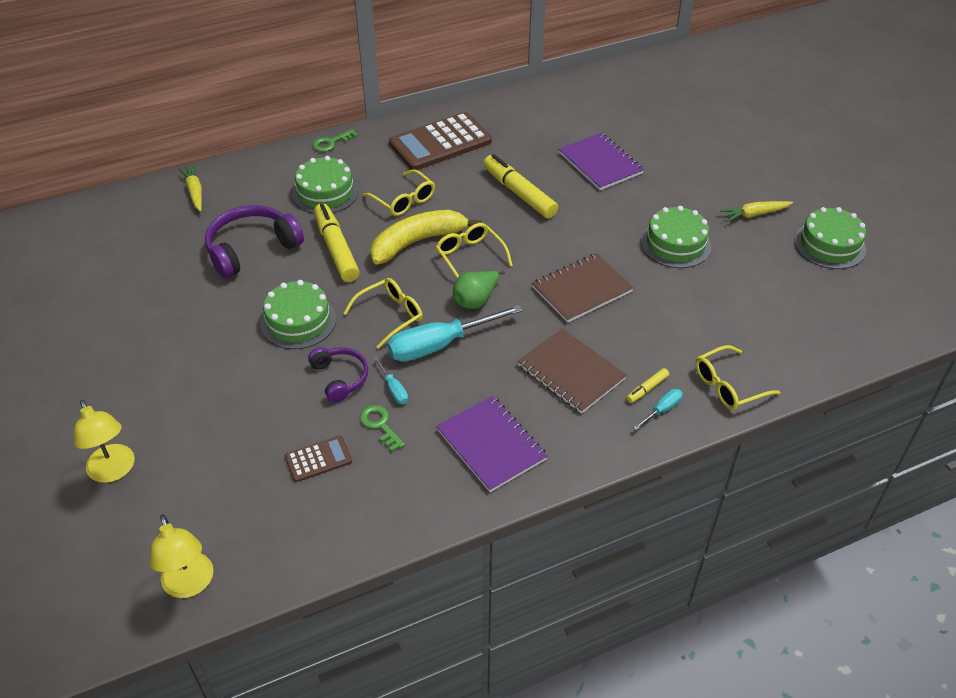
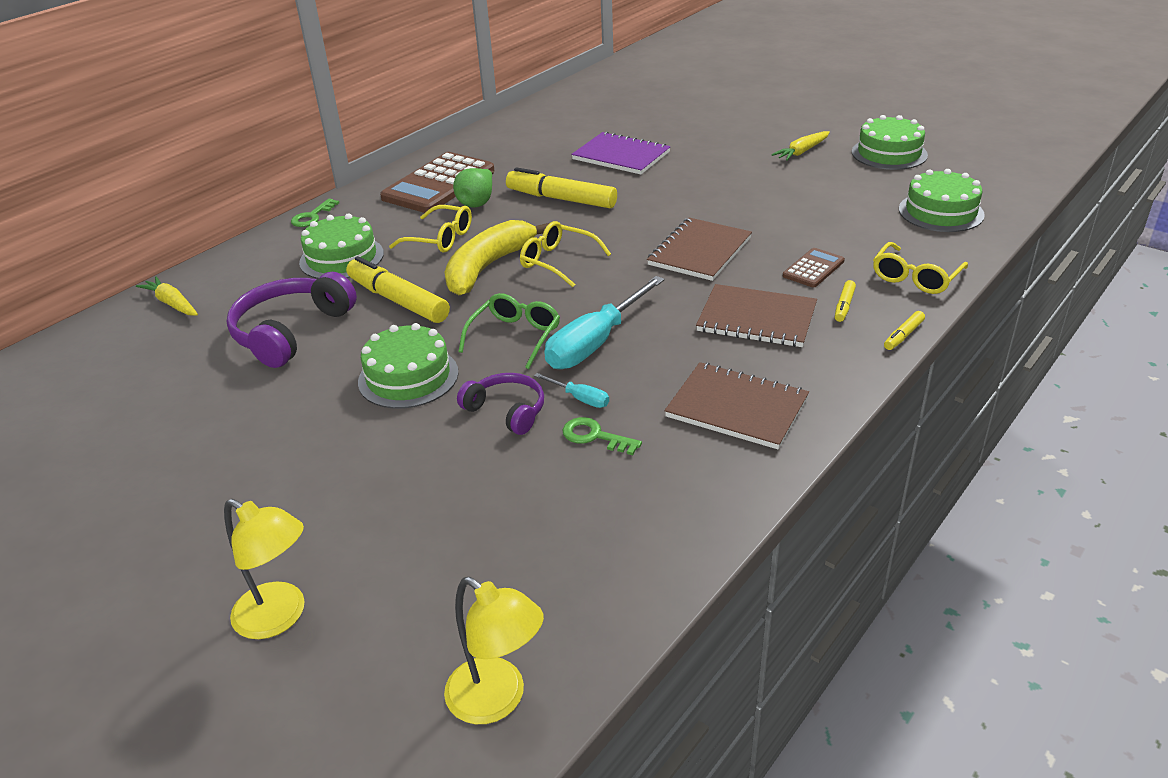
camera: 25 degrees left, 10 degrees down
brown calculator [285,436,352,482] -> brown calculator moved to [783,248,845,288]
yellow glasses [343,278,423,349] -> green glasses [458,293,560,369]
purple notebook [436,396,548,492] -> brown notebook [664,362,809,449]
green pear [453,271,505,309] -> green pear moved to [453,168,494,208]
turquoise screwdriver [633,389,683,430] -> none
green cake [641,206,711,268] -> green cake moved to [899,169,985,232]
none -> yellow marker [884,311,925,350]

